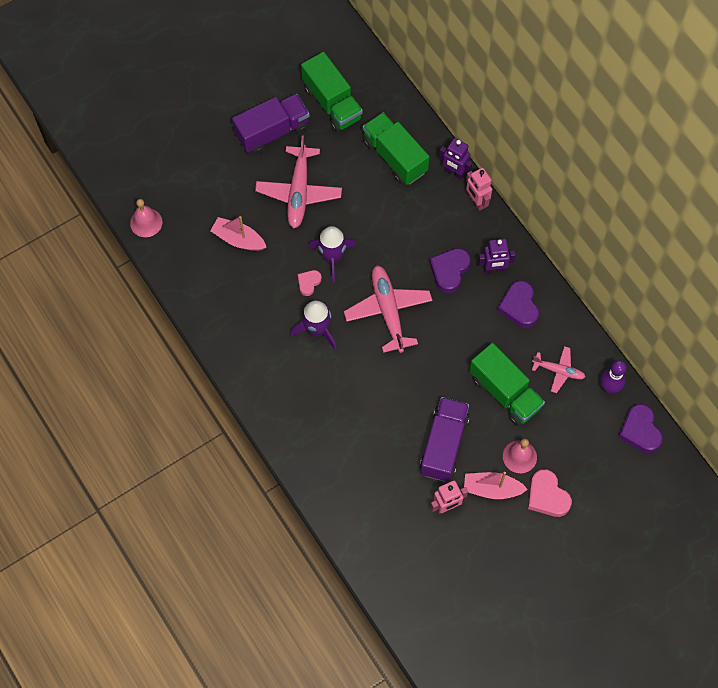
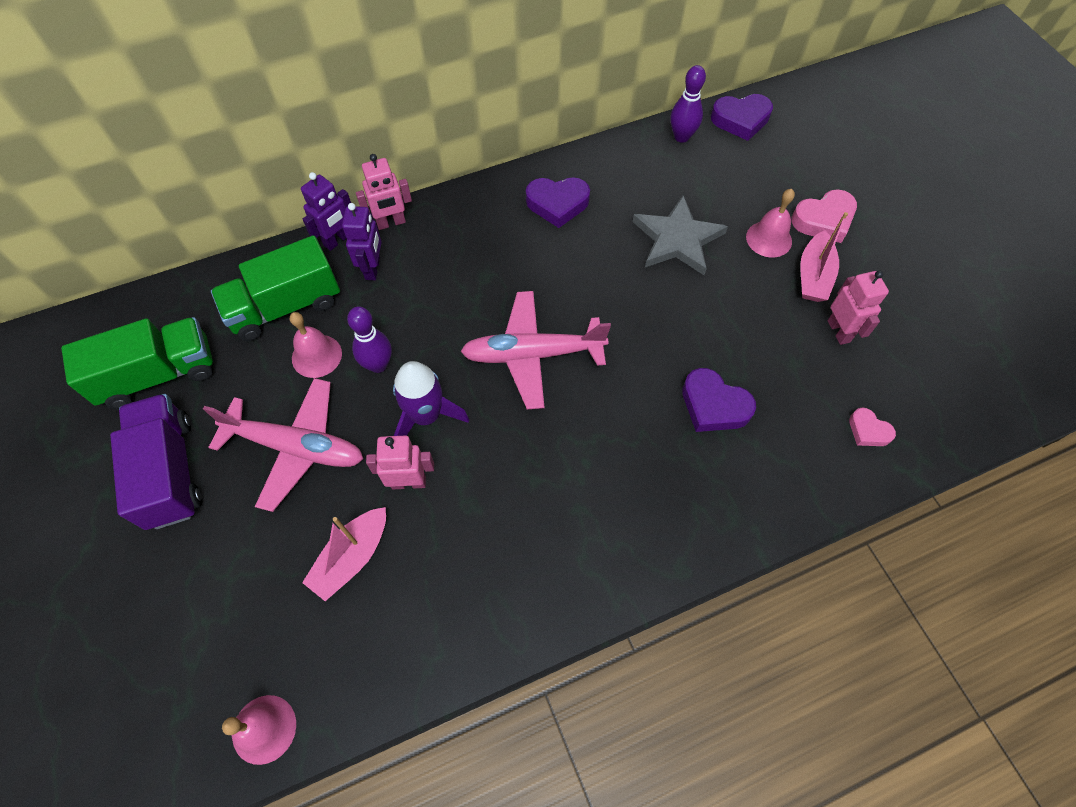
camera: 80 degrees left, 5 degrees down
purple rocket [290,301,337,350] -> none
pink heart [298,270,322,296] -> pink heart moved to [849,408,896,446]
purple truck [420,397,470,482] -> none
purple heart [429,248,471,294] -> purple heart moved to [682,368,756,432]
green truck [469,343,545,426] -> grey star [633,195,728,275]
purple robot [478,239,516,273] -> purple robot moved to [342,203,382,280]
pink plane [532,346,585,393] -> none
none -> pink bell [290,312,342,378]
none -> purple bowling pin [347,307,392,373]
none -> pink robot [366,435,434,489]

